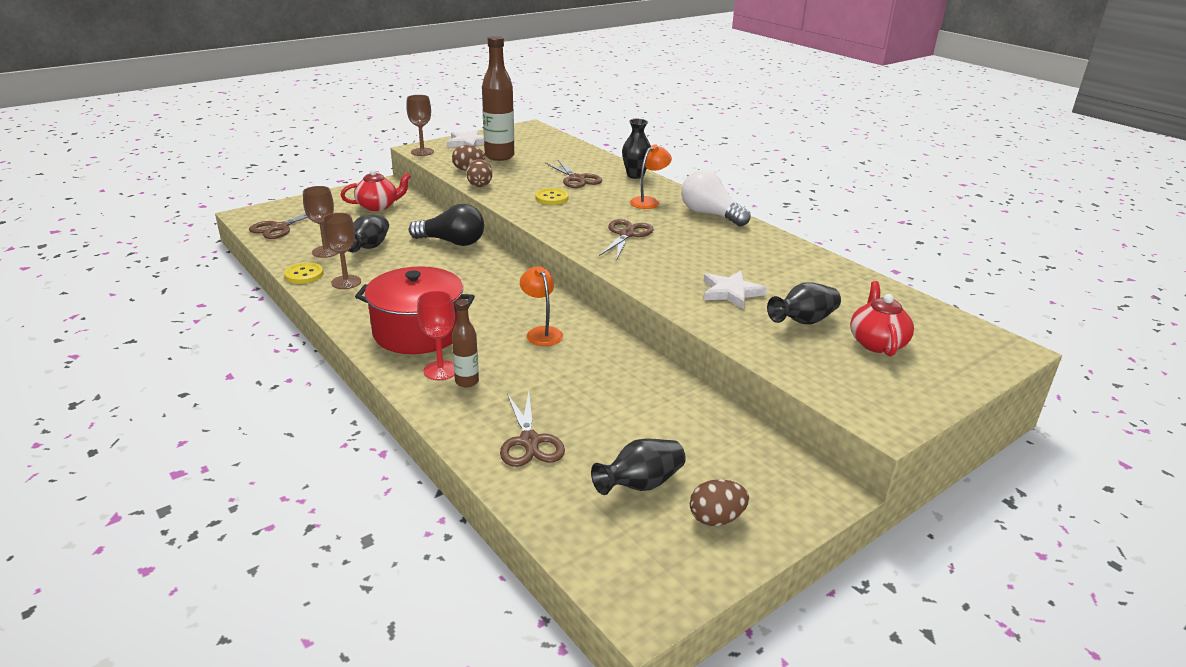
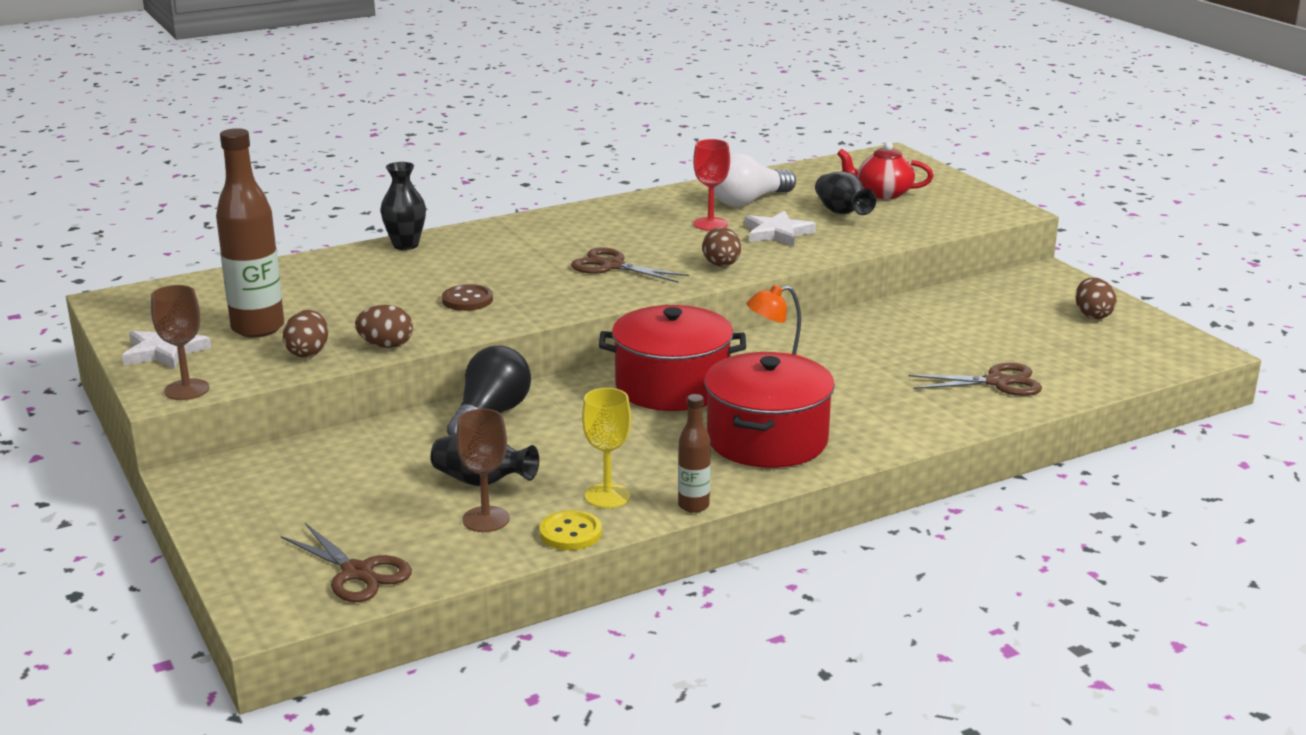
camera: 80 degrees left, 5 degrees down
brown goblet [322,213,361,289] -> yellow goblet [582,388,631,508]
red teapot [341,169,411,211] -> none
red goblet [417,291,455,380] -> red goblet moved to [693,139,730,231]
brown bottle [452,299,479,388] -> brown bottle moved to [678,394,711,513]
yellow button [535,188,569,205] -> brown button [442,284,493,311]
brown scissors [545,160,602,188] -> none
black vase [591,438,686,495] -> none
orange lamp [630,144,672,209] -> none
white light bulb [681,170,750,227] -> white light bulb moved to [714,153,796,207]
none -> red pot [599,305,746,411]
none -> brown egg [702,227,741,267]

